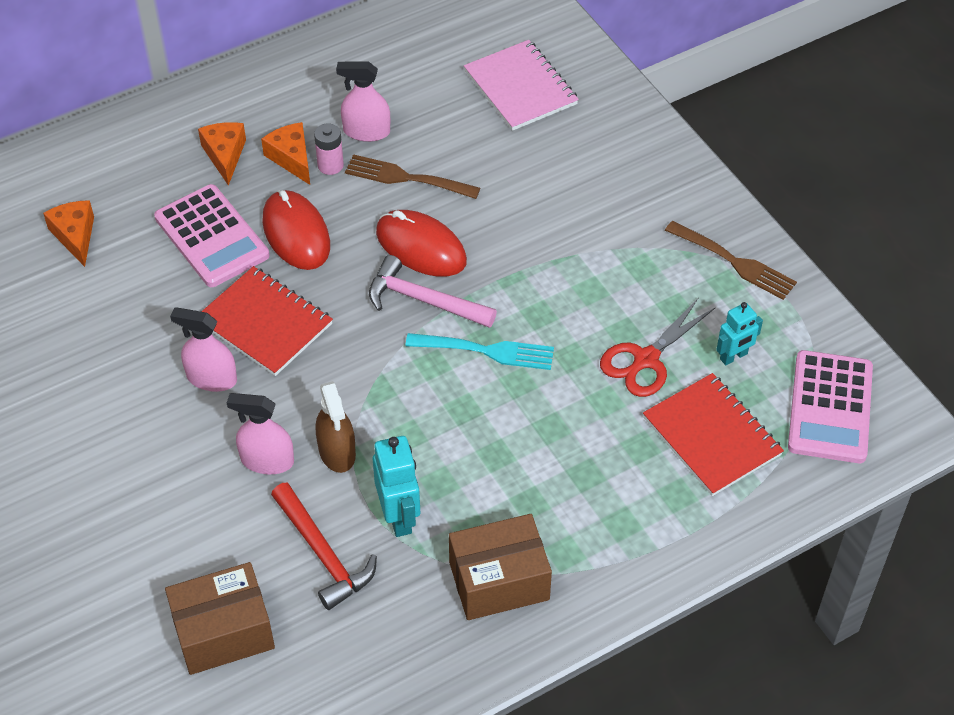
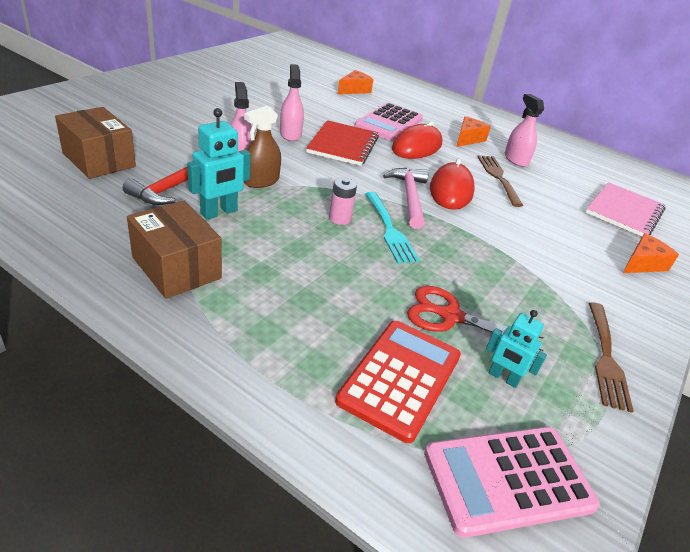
camera: 60 degrees right, 15 degrees down
orange cheese [198,122,246,186] -> orange cheese moved to [623,233,679,273]
pink battery [314,124,344,175] -> pink battery moved to [329,177,357,225]
red notebook [643,373,784,496] -> red calculator [335,321,461,443]

